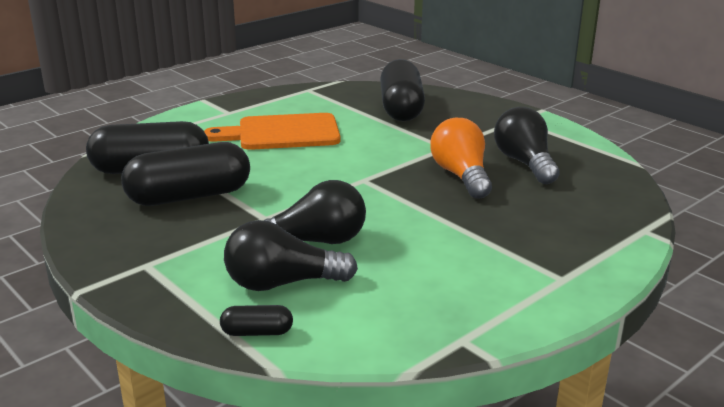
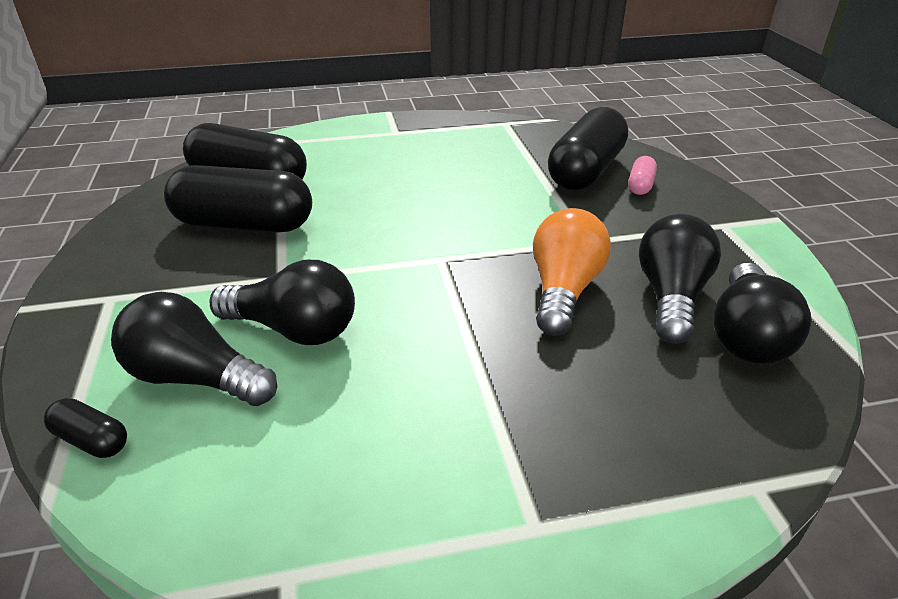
camera: 30 degrees right, 10 degrees up
orange cutting board [204,113,341,150] -> none
none -> pink capsule [628,156,657,195]
none -> black light bulb [713,263,812,364]

